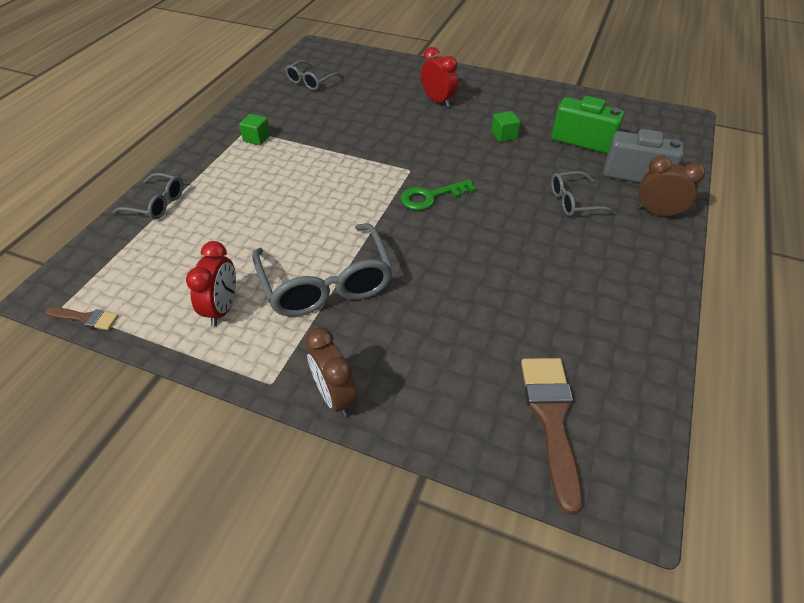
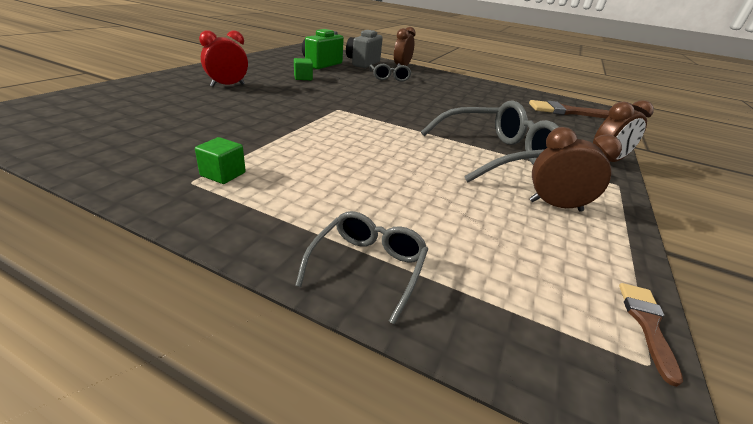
camera: 90 degrees left, 15 degrees down
red clock [186,241,236,326] -> brown clock [530,127,622,212]
grey glasses [285,60,343,91] -> none
green key [401,179,476,210] -> none

